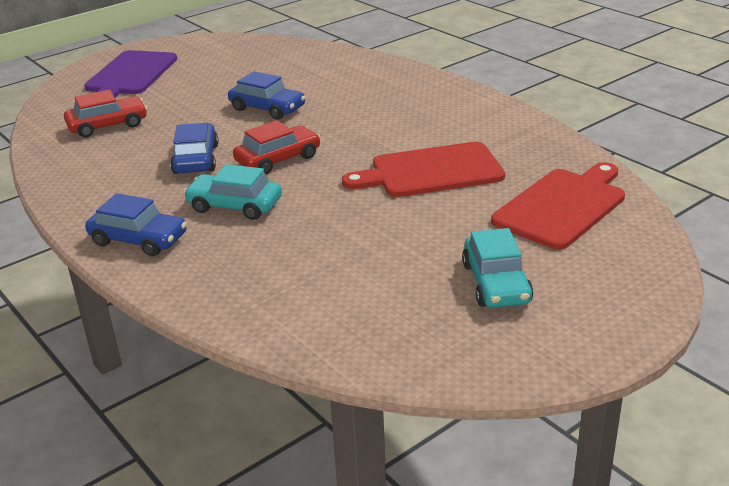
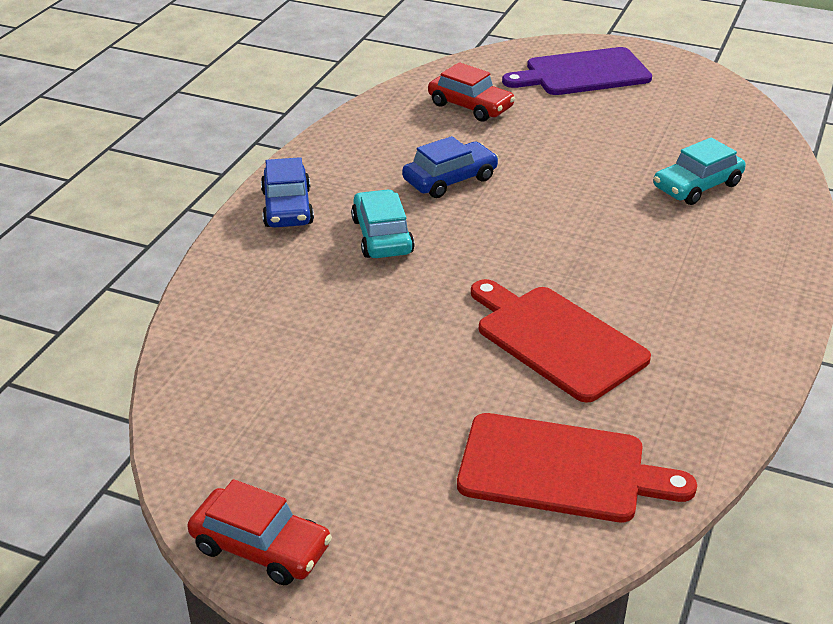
camera: 60 degrees right, 5 degrees up
blue car [228,71,306,120] -> none
red car [233,120,320,174] -> red car moved to [187,479,332,585]
turquoise car [462,228,533,308] -> turquoise car moved to [653,138,746,205]

